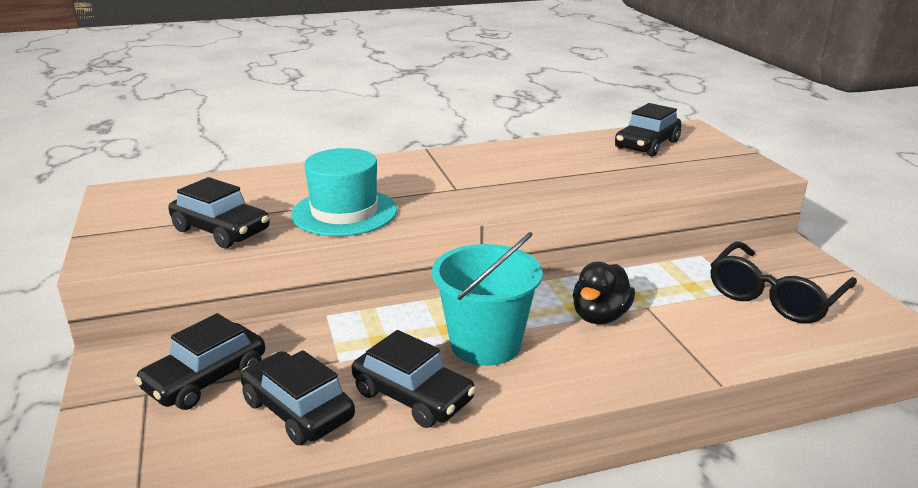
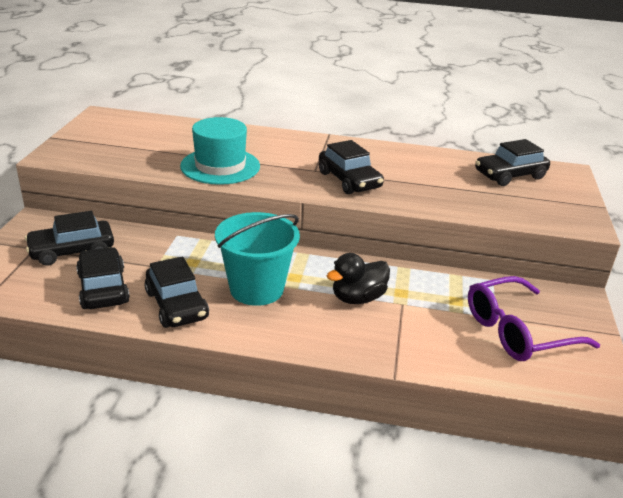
camera: 25 degrees right, 5 degrees up
black car [169,177,270,248] -> black car moved to [319,140,384,194]
black glasses [710,241,857,323] -> purple glasses [468,276,600,361]

